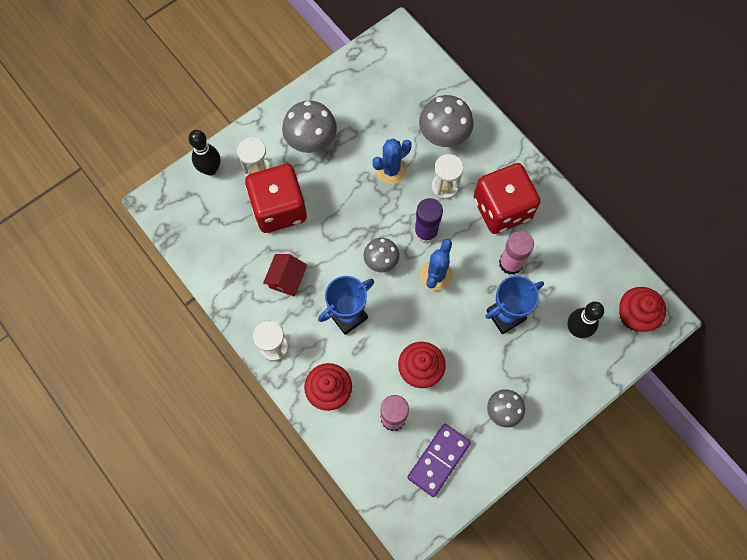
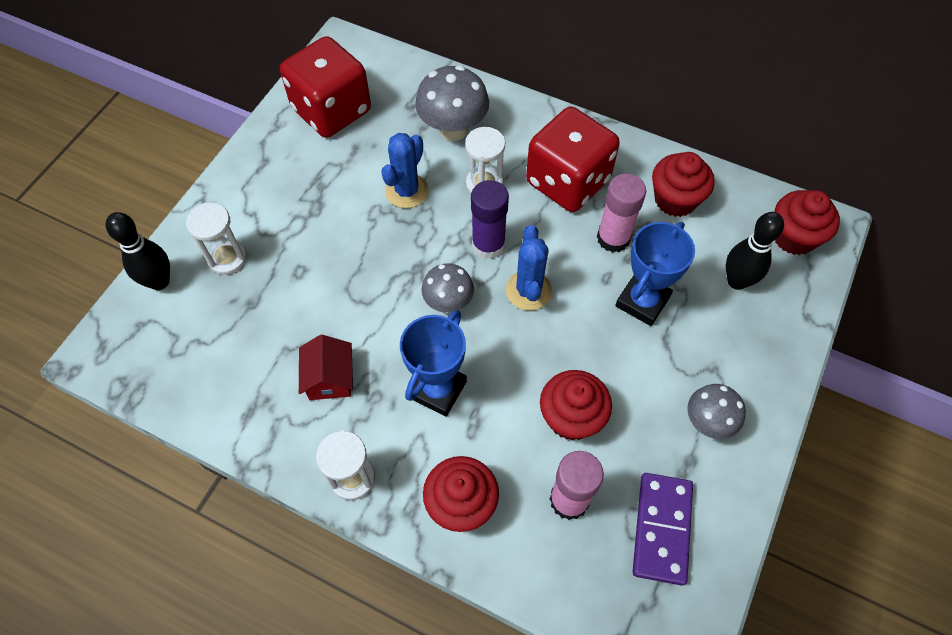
camera: 25 degrees left, 10 degrees down
red dice [245,164,307,233] -> red dice moved to [280,36,371,138]
grey mushroom [282,101,337,153] -> none
none -> red cupcake [652,152,715,217]

